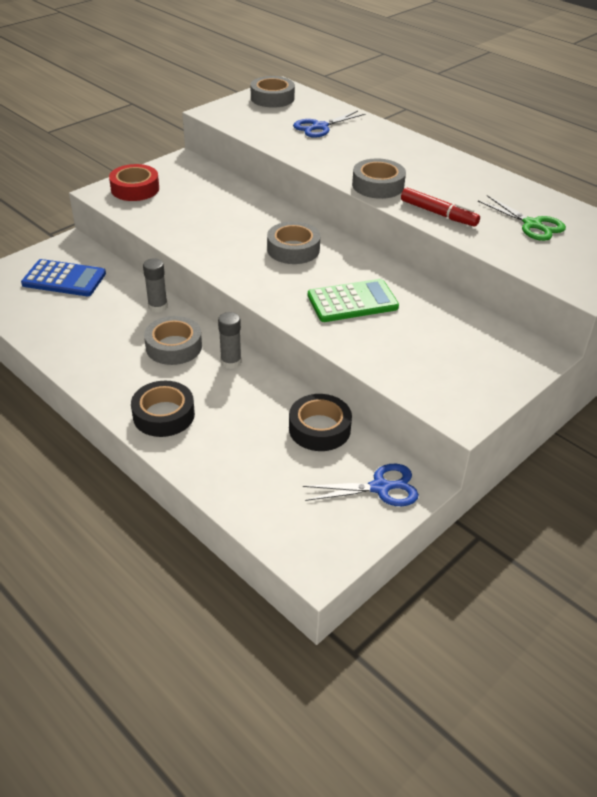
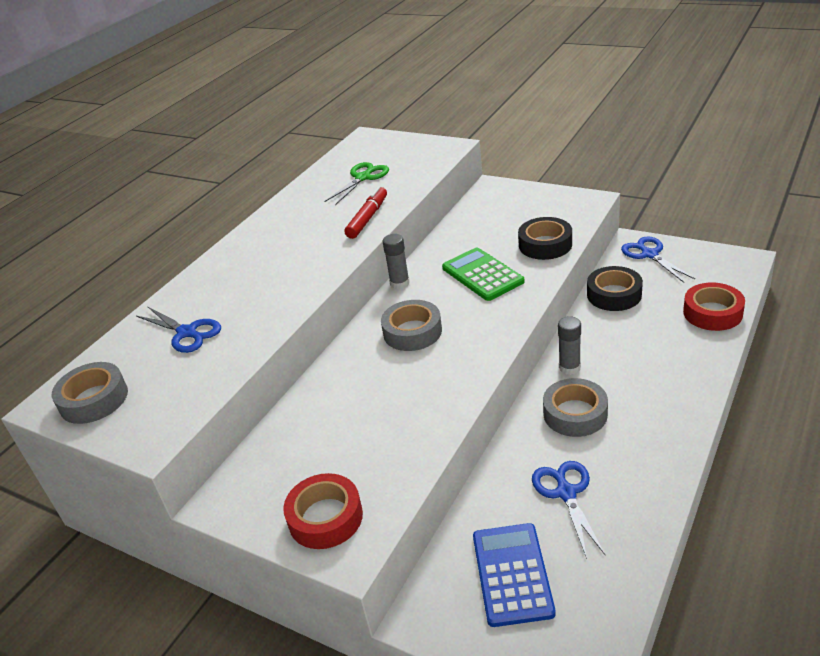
camera: 100 degrees left, 5 degrees down
black tape [131,381,195,437] -> black tape moved to [518,217,572,260]
grey glue stick [143,258,168,313] -> grey glue stick moved to [382,234,410,289]
grey tape [352,158,406,199] -> none
none -> blue scissors [532,461,605,559]
none -> red tape [683,283,745,331]

